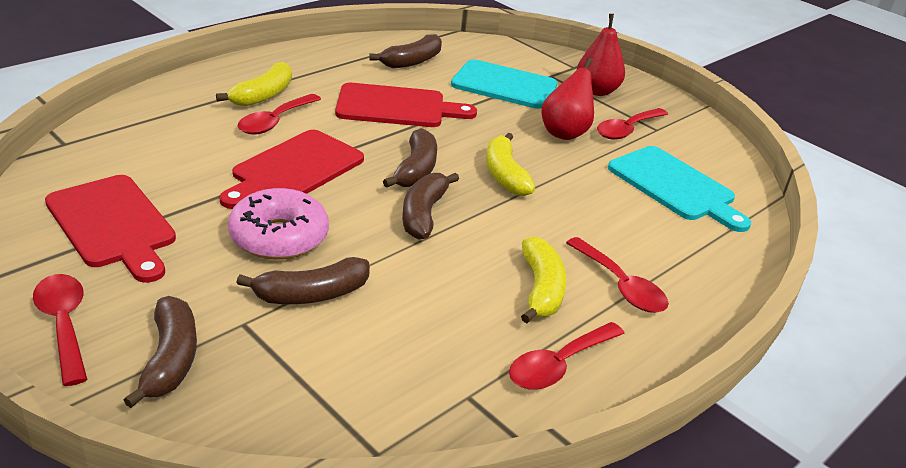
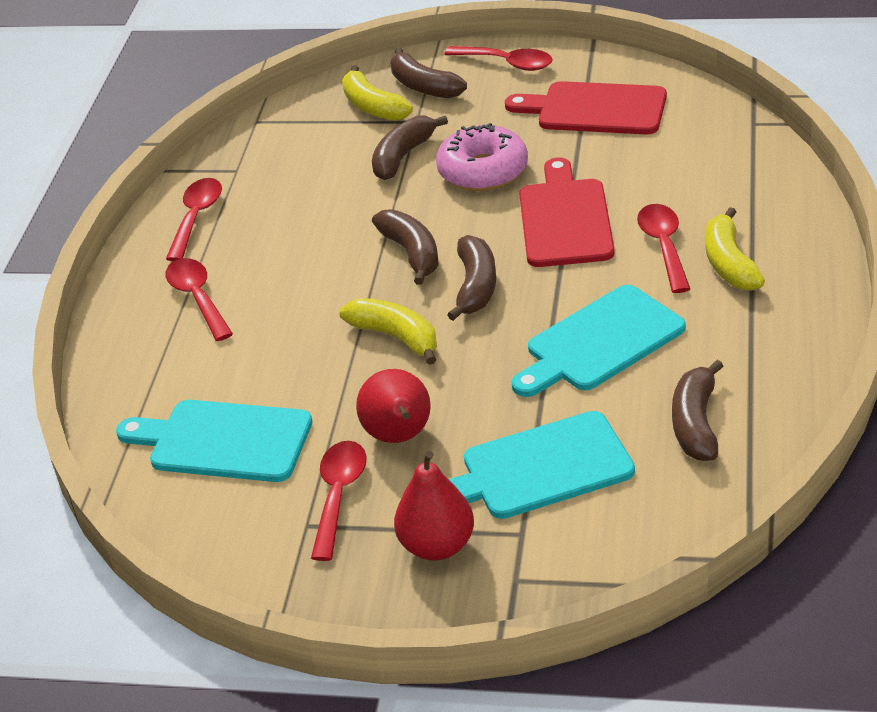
camera: 150 degrees right, 5 degrees up
red cutting board [335,83,477,127] -> turquoise cutting board [511,285,686,397]
brown banana [383,128,437,188] -> brown banana turned 150 degrees counterclockwise [447,235,496,321]
yellow banana [521,237,567,323] -> yellow banana moved to [342,65,413,121]
red spoon [566,237,669,313] -> red spoon turned 45 degrees clockwise [165,258,233,341]

